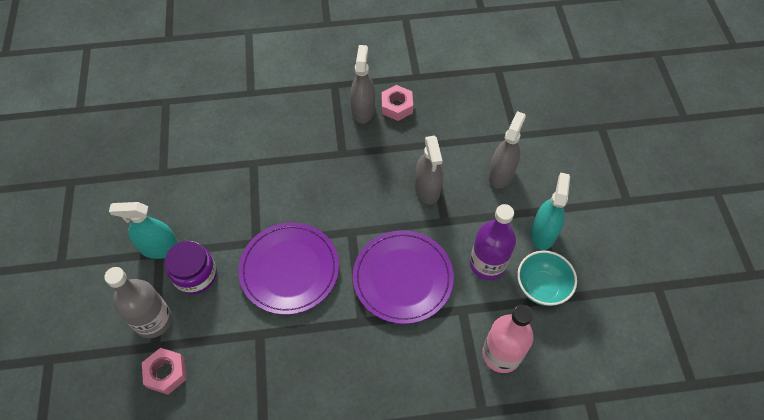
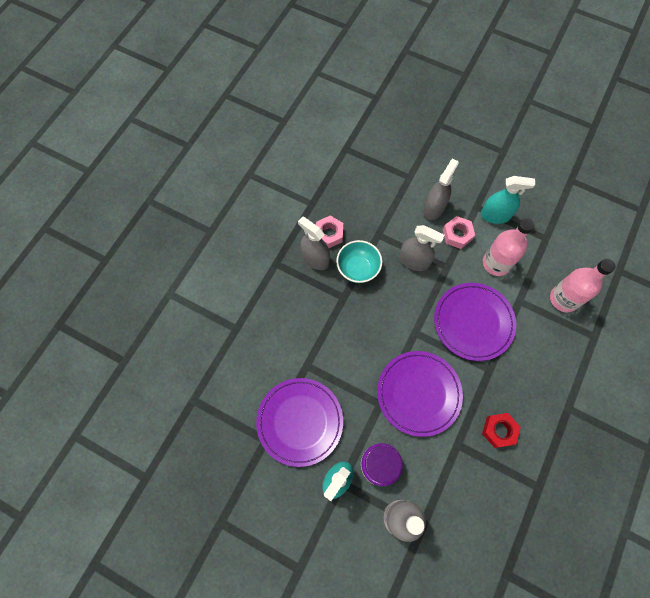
camera: 55 degrees left, 10 degrees up
pink nut [142,348,187,395] -> pink nut moved to [443,216,475,249]
purple bottle [470,204,516,280] -> pink bottle [483,218,534,276]
grey spray bottle [488,111,526,189] -> grey spray bottle turned 60 degrees clockwise [423,158,459,220]
turquoise bowl [517,250,577,306] -> turquoise bowl moved to [336,240,382,283]
turquoise spray bottle [531,172,570,250] -> turquoise spray bottle turned 135 degrees clockwise [480,176,535,224]
none -> purple plate [256,378,343,467]
none -> red nut [482,413,521,448]

